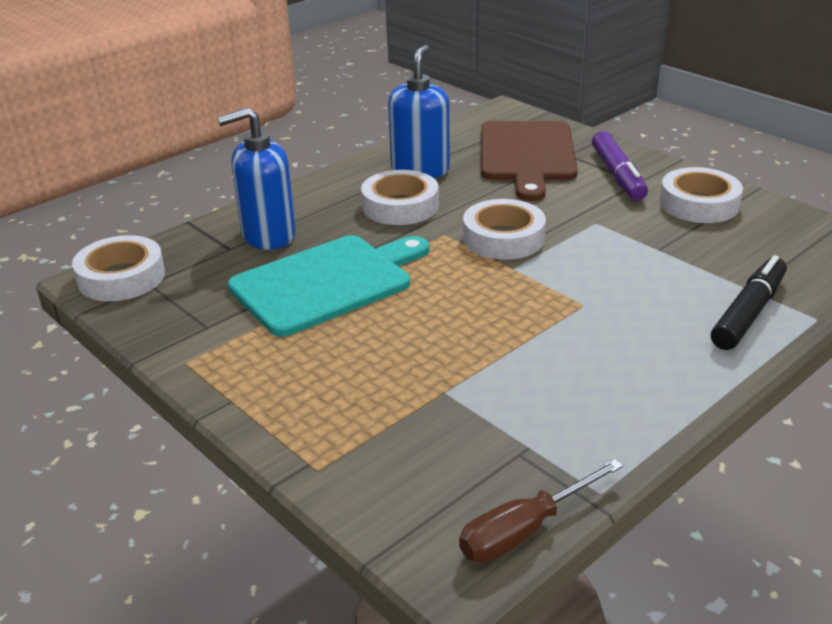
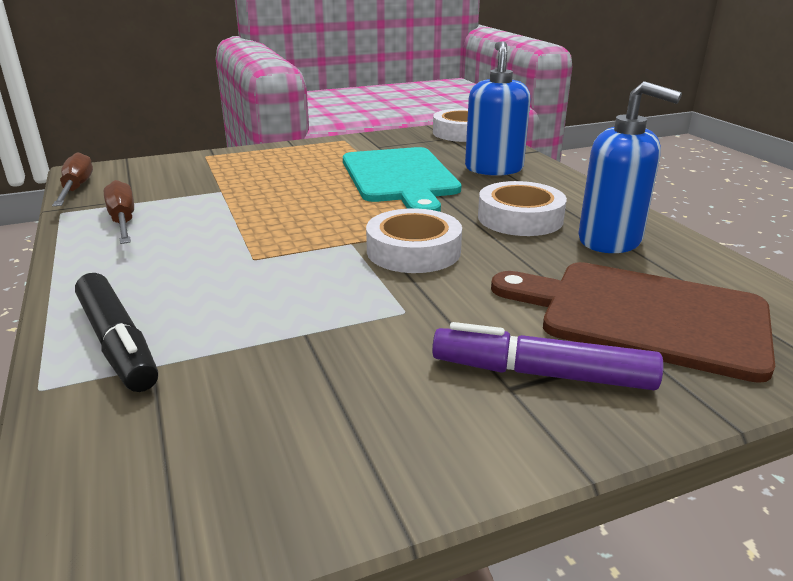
camera: 110 degrees right, 5 degrees down
white tape [660,167,743,223] -> none
none -> brown screwdriver [104,180,134,244]

